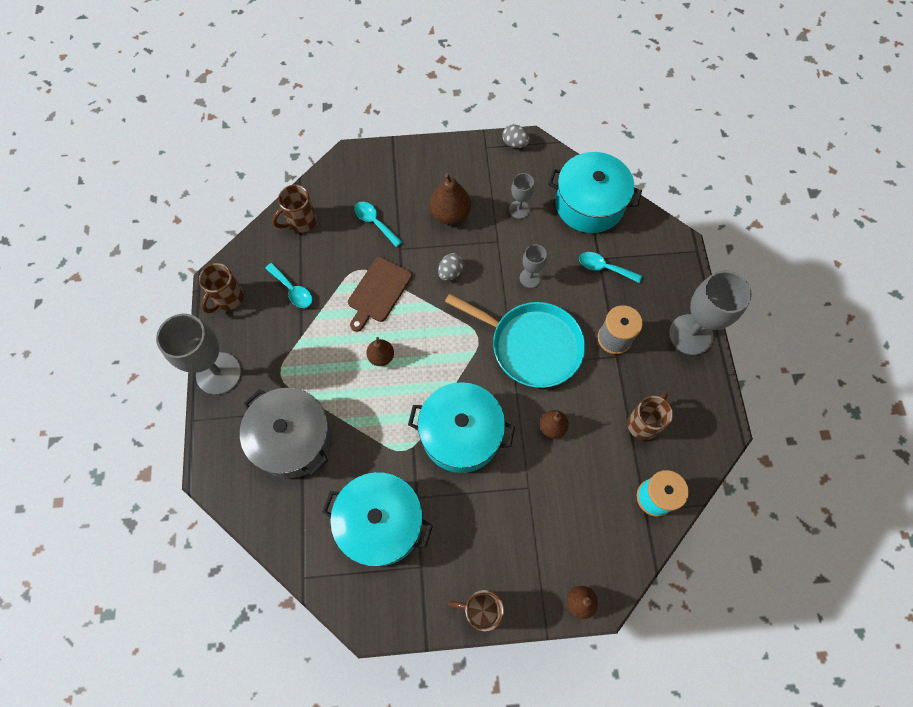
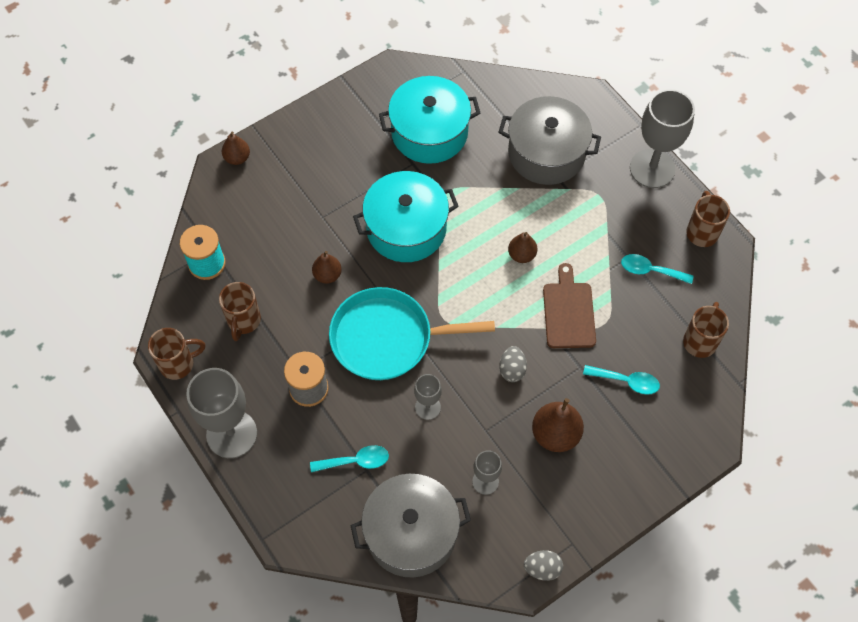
camera: 150 degrees right, 5 degrees down
brown mug [448,590,504,631] -> brown mug moved to [148,328,205,380]
turquoise pot [548,152,642,233] -> grey pot [350,474,471,578]

